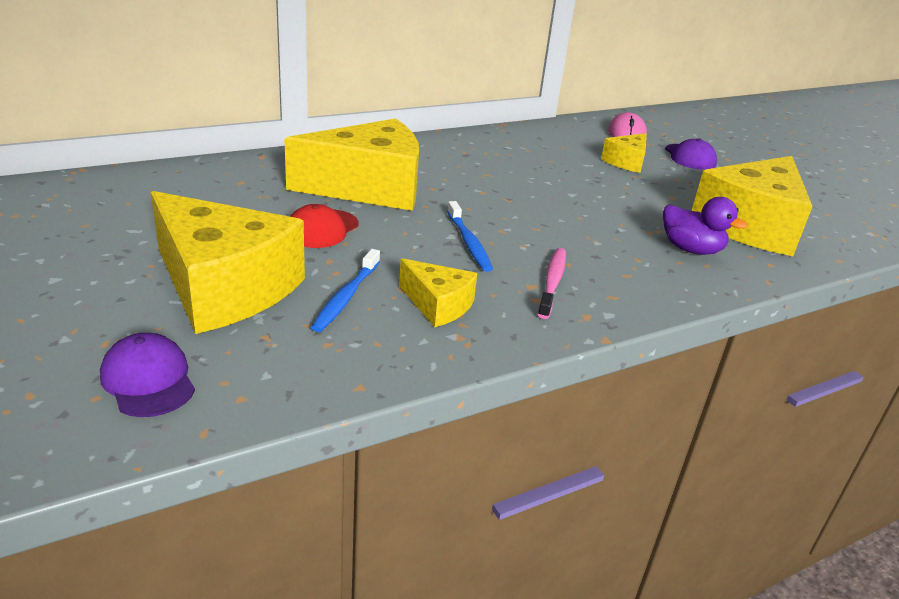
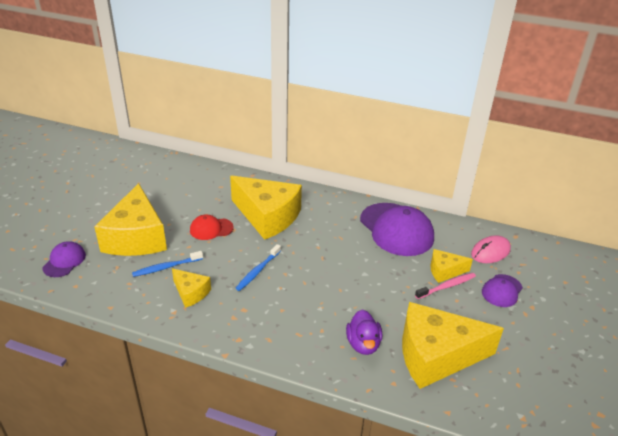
camera: 50 degrees right, 5 degrees up
yellow cheese [399,258,477,327] -> yellow cheese turned 45 degrees counterclockwise [172,268,211,308]
pink toothbrush [538,248,566,319] -> pink toothbrush moved to [415,273,476,299]
none -> purple cap [360,203,434,256]

